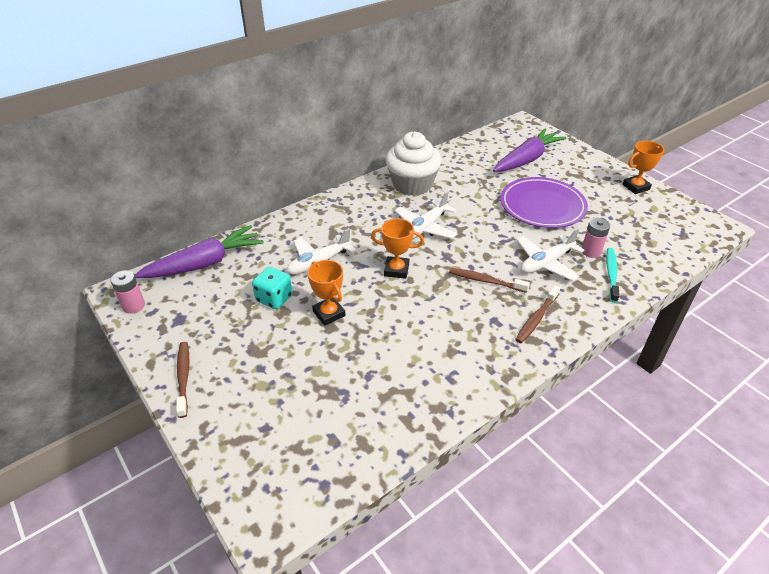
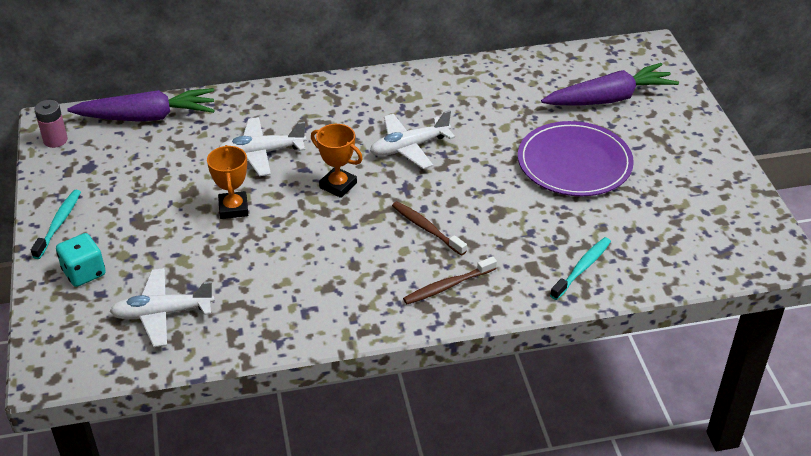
camera: 25 degrees right, 0 degrees up
brown toothbrush [176,342,190,418] -> turquoise toothbrush [31,190,81,259]
turquoise dice [252,267,292,309] -> turquoise dice moved to [56,233,106,287]
white cupcake [385,132,441,196] -> none
white plane [517,229,585,281] -> white plane moved to [110,268,215,347]
pink battery [582,218,610,258] -> none
orange trophy [622,141,665,194] -> none

